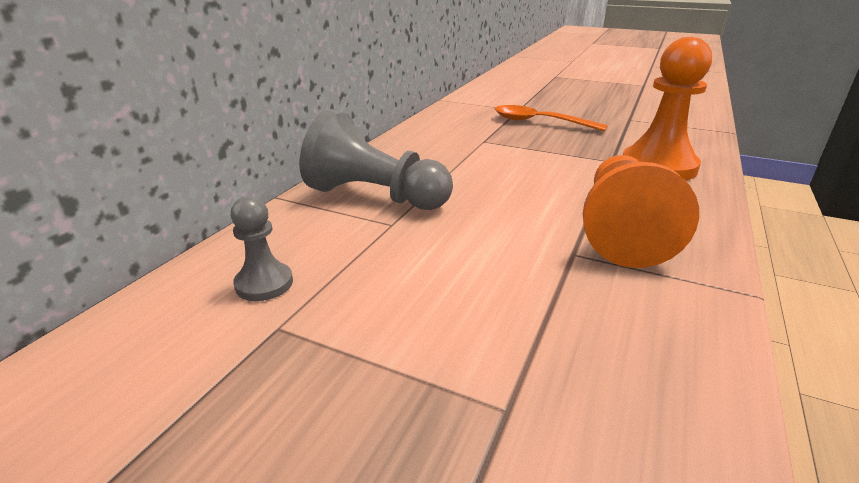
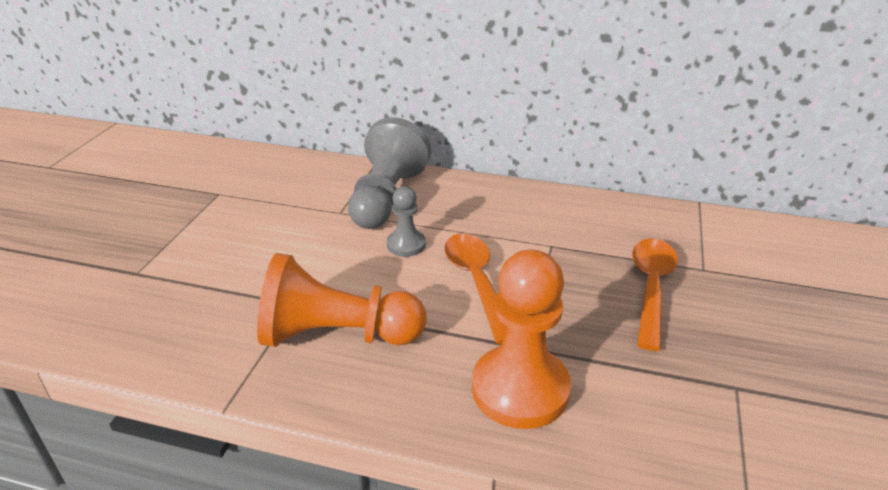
camera: 80 degrees right, 5 degrees up
grey pawn [231,196,293,301] -> grey pawn moved to [387,186,426,257]
none -> orange spoon [444,234,507,344]

